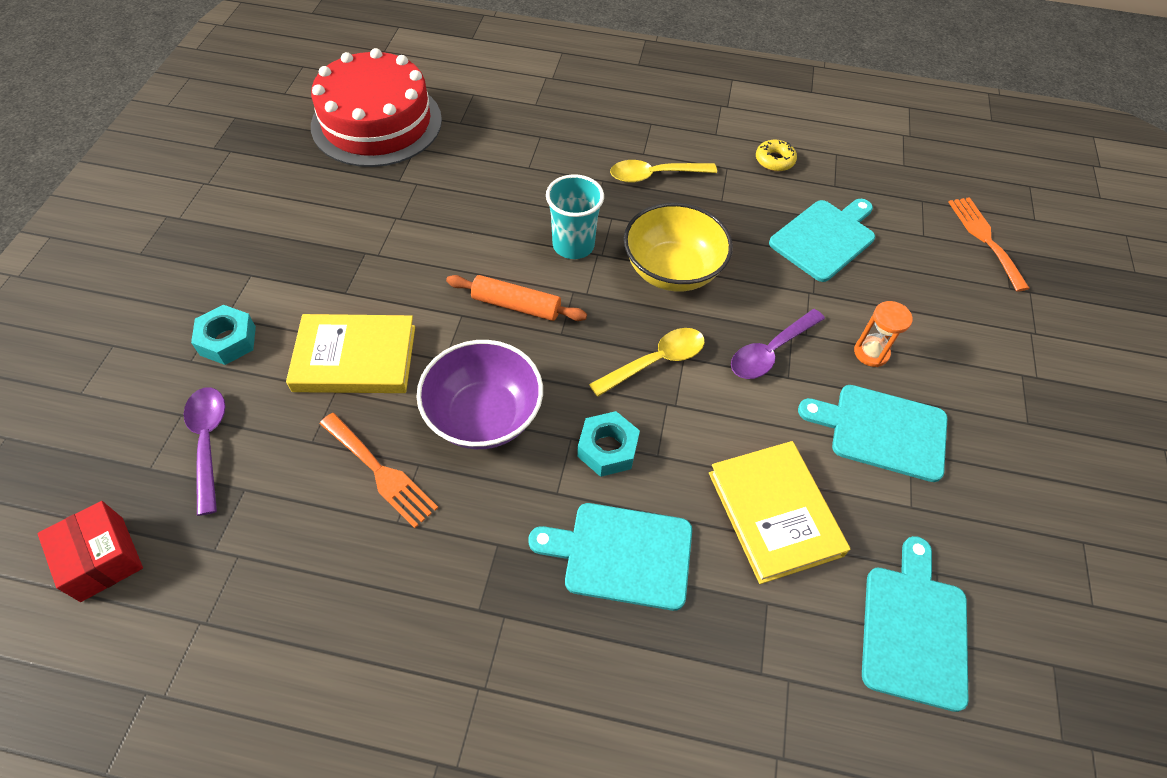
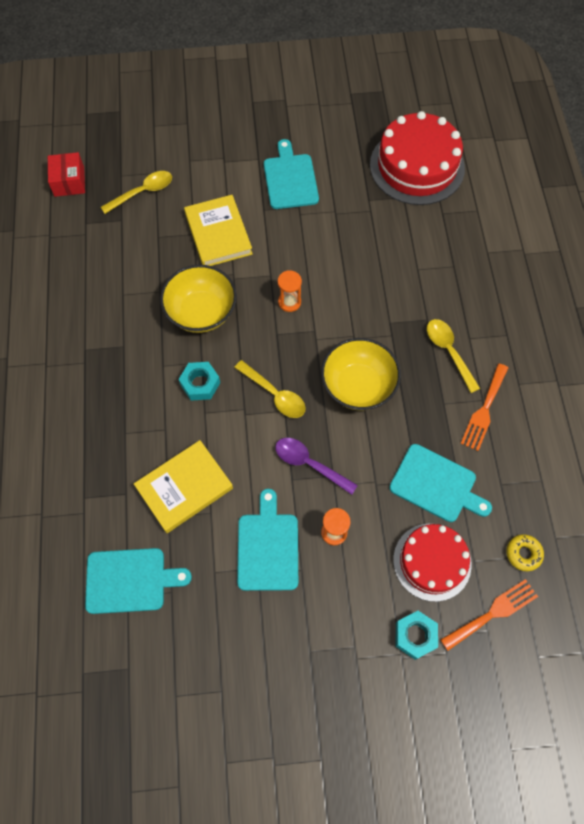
camera: 75 degrees right, 10 degrees up
red box [38,501,143,602] -> red box turned 45 degrees counterclockwise [48,152,85,197]
purple spoon [184,387,225,516] -> yellow spoon [101,171,172,214]
turquoise nut [191,305,256,365] -> turquoise nut moved to [396,611,438,660]
orange fork [320,413,438,528] -> orange fork moved to [460,364,508,451]
purple bowl [417,340,543,449] -> yellow bowl [160,265,237,333]
orange rolling pin [446,275,587,321] -> orange hourglass [278,270,302,312]
turquoise cutting board [529,503,692,611] -> turquoise cutting board moved to [264,139,319,209]
turquoise cup [546,174,604,259] -> none
yellow donut [756,140,797,171] -> yellow donut moved to [506,534,544,571]
none -> red cake [393,524,472,602]

